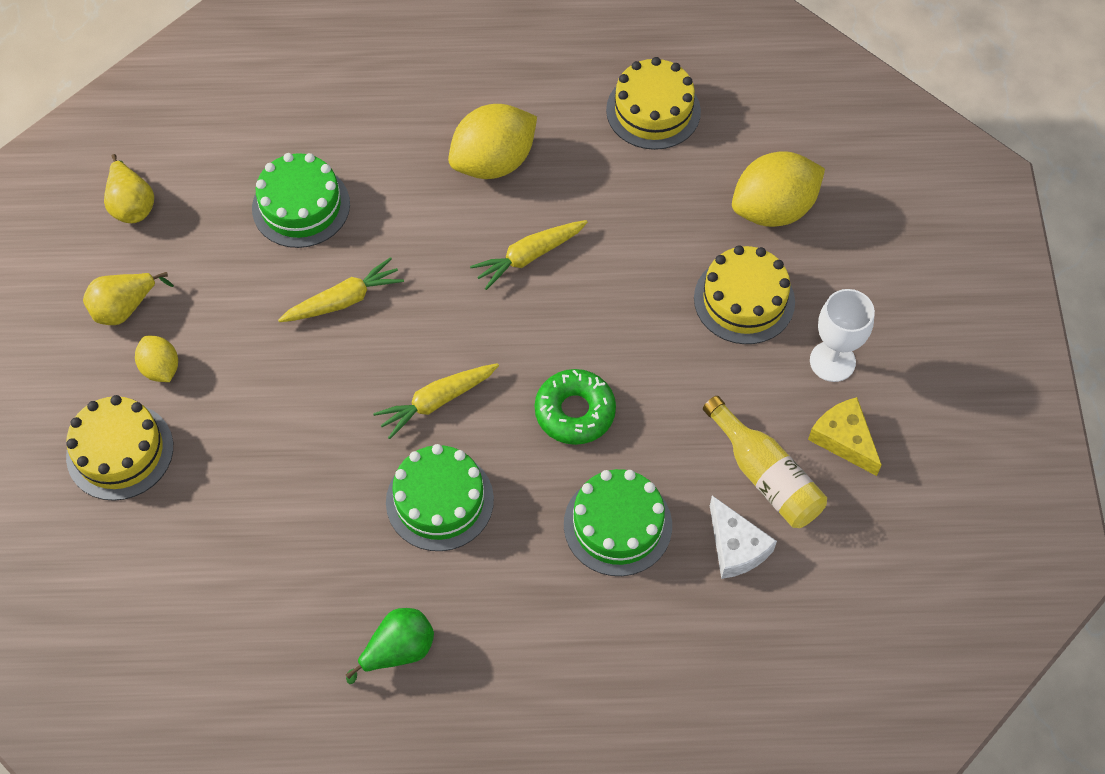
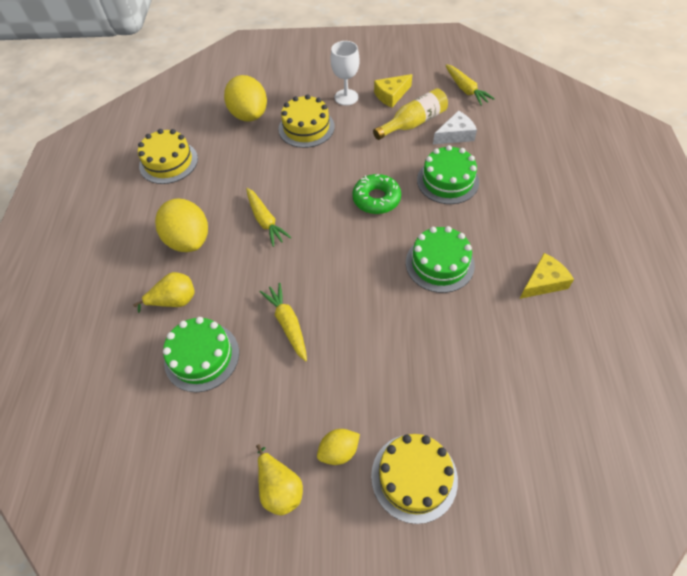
camera: 85 degrees left, 5 degrees down
yellow pear [104,154,154,223] -> yellow pear moved to [133,272,195,313]
green pear [346,608,434,684] -> yellow cheese [520,253,574,299]
yellow carrot [373,363,499,439] -> yellow carrot moved to [445,64,495,106]

